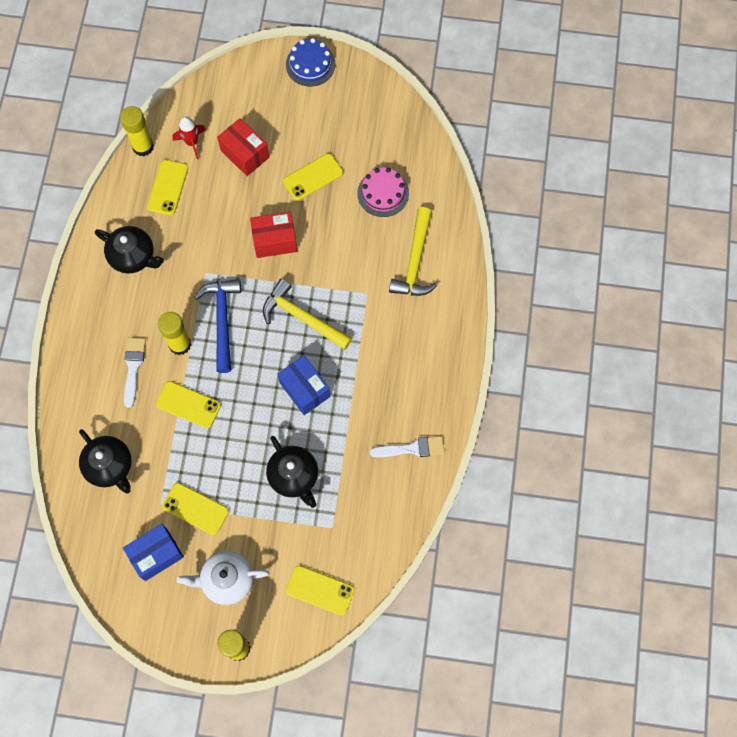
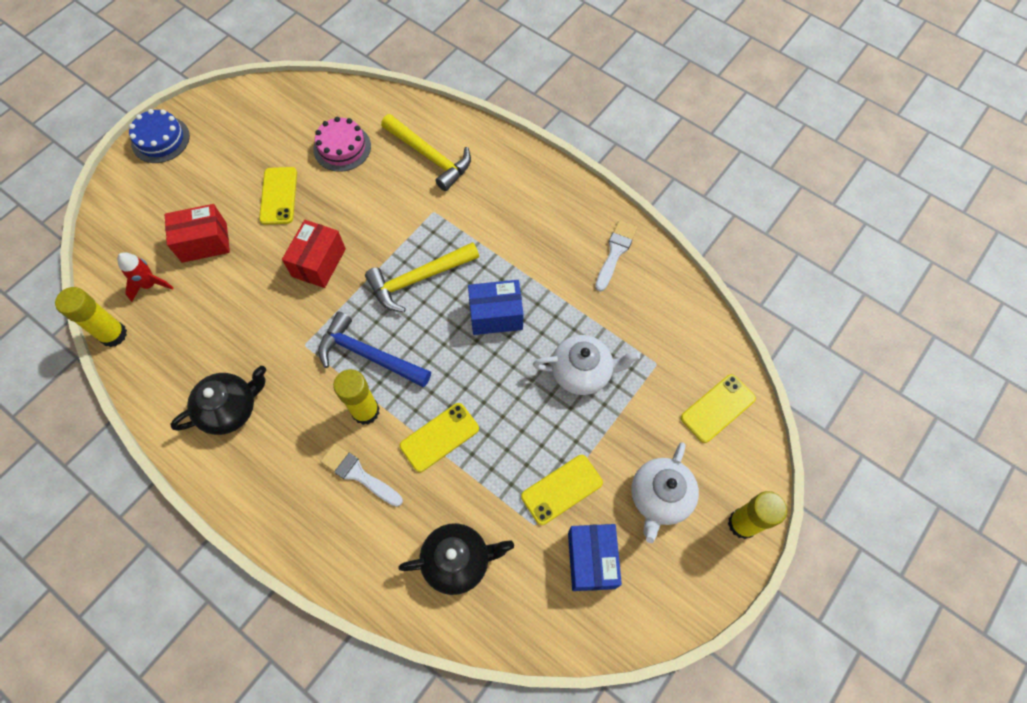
camera: 60 degrees left, 5 degrees down
yellow phone [147,160,188,215] -> none
black teapot [266,436,318,508] -> white teapot [533,335,640,395]

